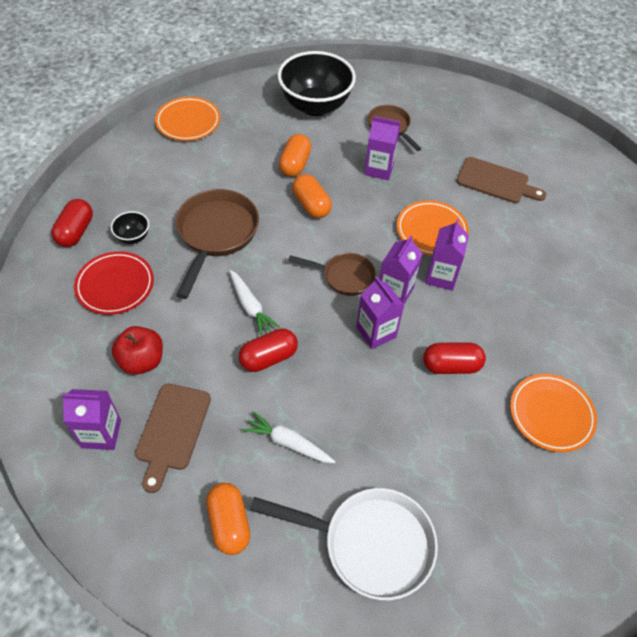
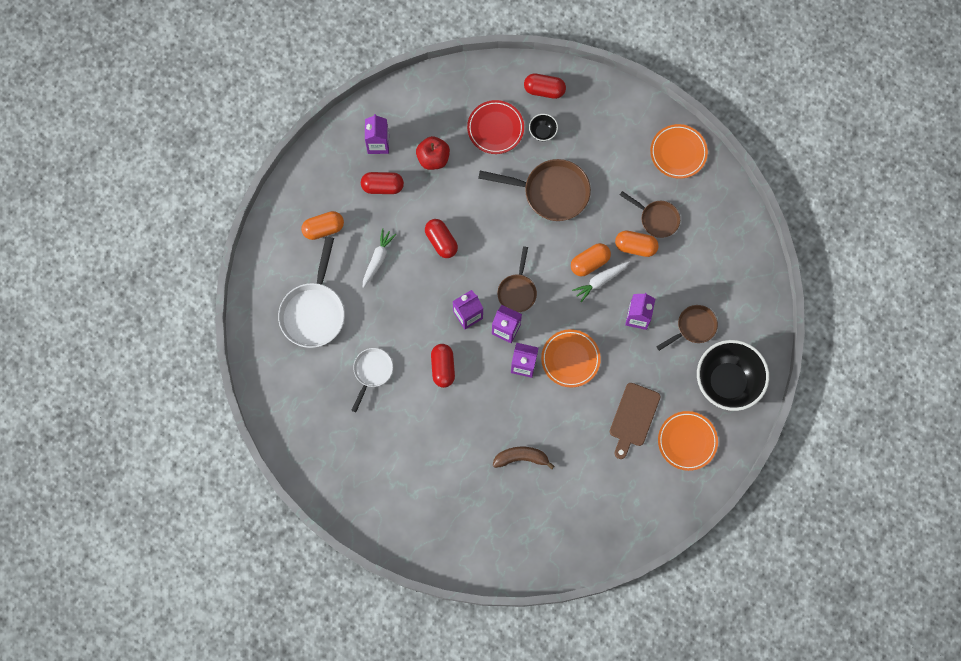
camera: 90 degrees right, 20 degrees up
brown cutting board [135,384,211,493] -> red capsule [361,172,404,194]
white carrot [229,270,280,336] -> white carrot moved to [572,261,630,302]
black bowl [278,51,356,116] -> black bowl moved to [697,340,769,411]
orange plate [510,374,597,452] -> orange plate moved to [658,411,718,471]
none -> white pan [351,348,393,412]
none -> brown banana [493,447,554,469]
none -> brown pan [620,191,680,238]

